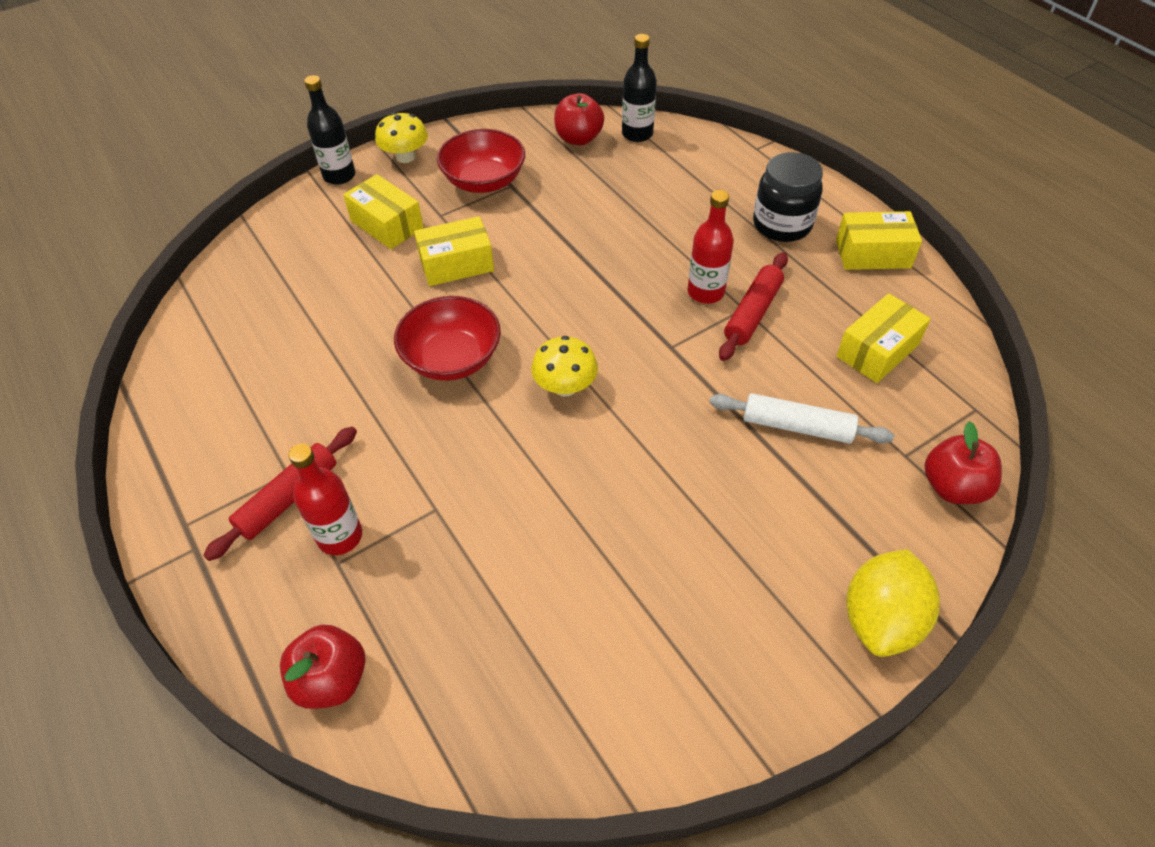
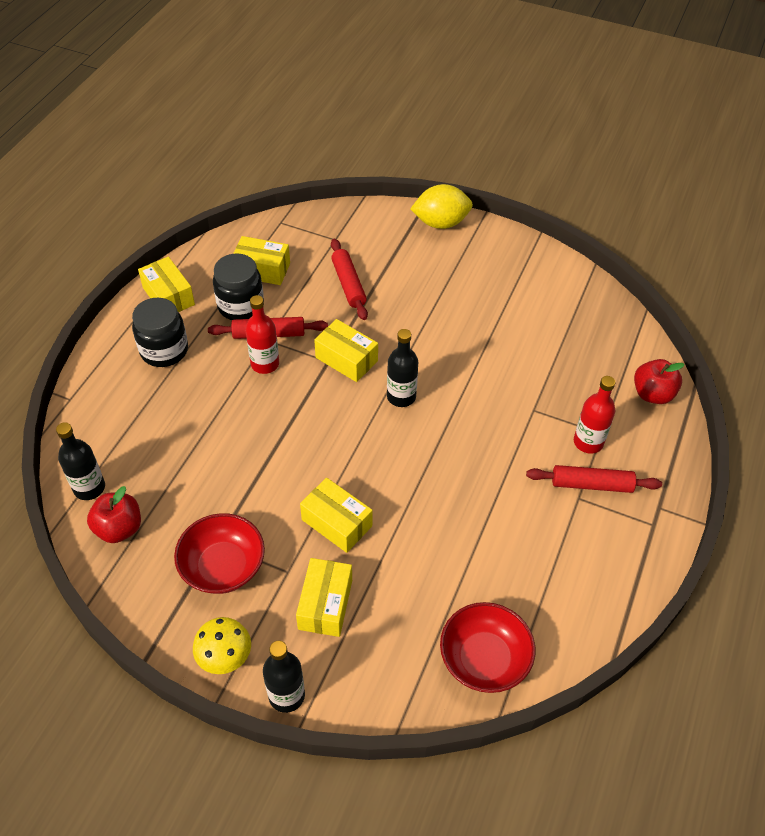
camera: 125 degrees left, 0 degrees up
red bowl [394,296,501,381] -> red bowl moved to [440,602,535,693]
yellow mushroom [531,336,598,397] -> black bottle [387,329,418,407]
white rolling pin [710,393,894,444] -> red rolling pin [331,239,368,320]
red apple [924,421,1002,504] -> none
none -> black jar [213,253,264,320]
none -> yellow box [314,319,378,382]

